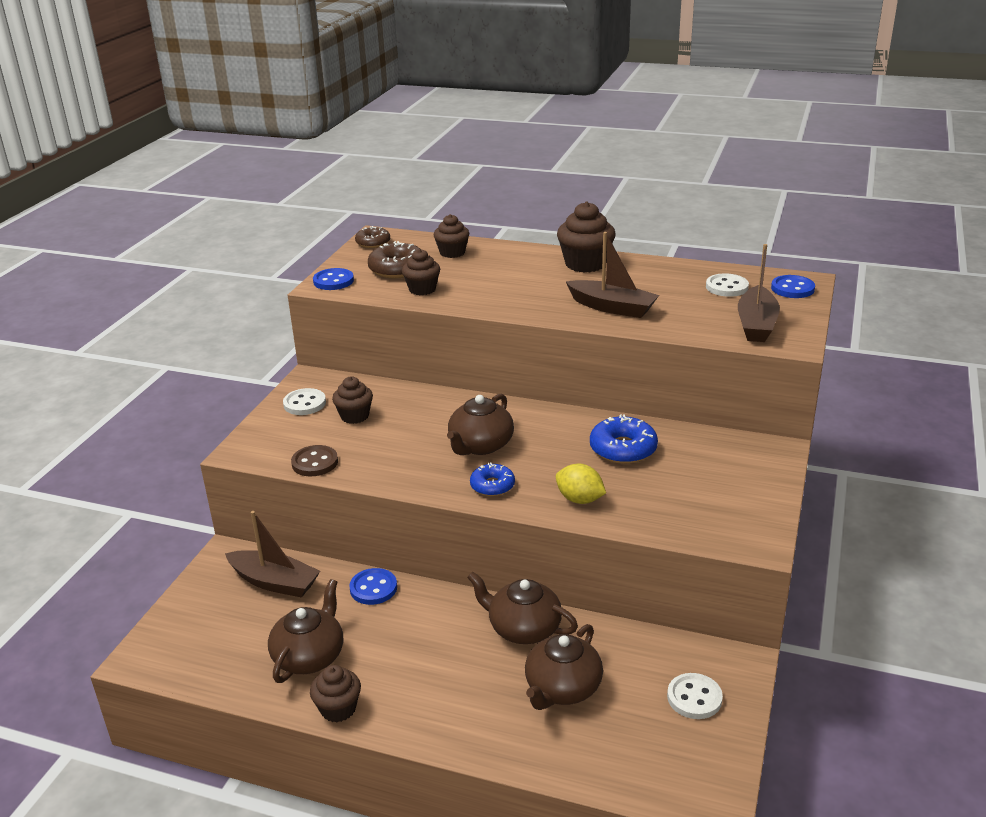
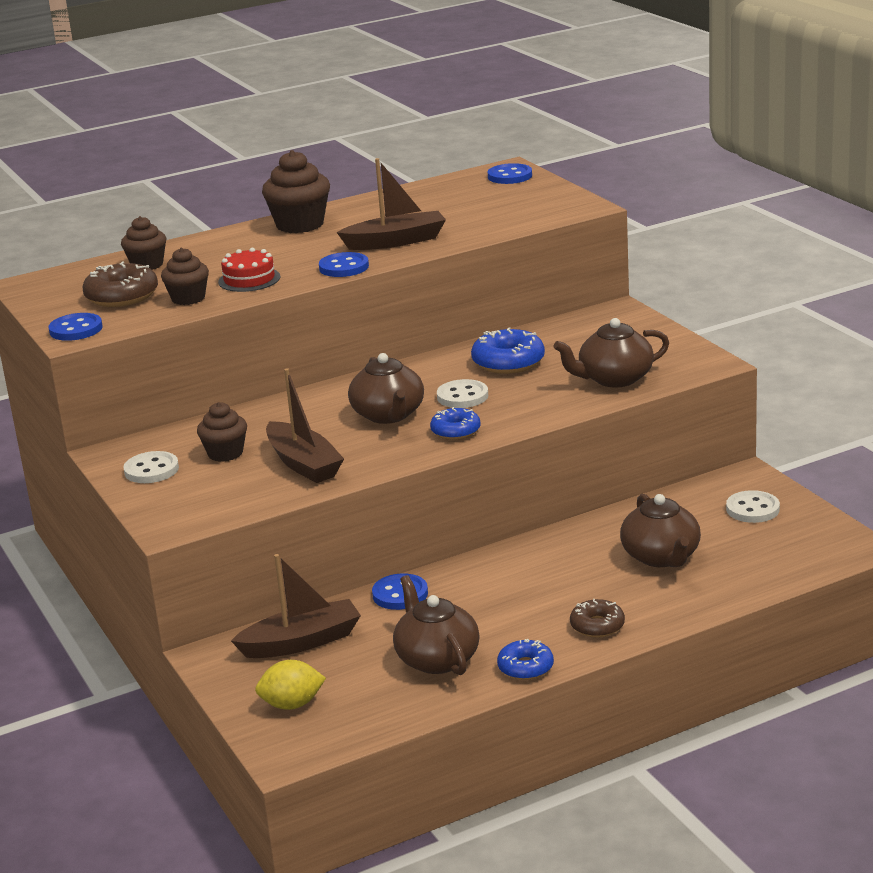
camera: 45 degrees left, 5 degrees down
brown button [291,445,338,476] -> none
brown cupcake [310,665,361,722] -> blue donut [497,639,554,680]
brown donut [355,226,390,248] -> brown donut moved to [570,599,625,638]
brown teapot [467,571,578,644] -> brown teapot moved to [554,318,669,388]
yellow lemon [556,464,606,504] -> yellow lemon moved to [255,660,326,710]
white button [706,273,749,297] -> white button moved to [437,379,488,408]
brown boat [738,244,780,342] -> brown boat moved to [266,368,344,483]
none -> red cake [218,248,280,292]
none -> blue button [319,252,369,277]

